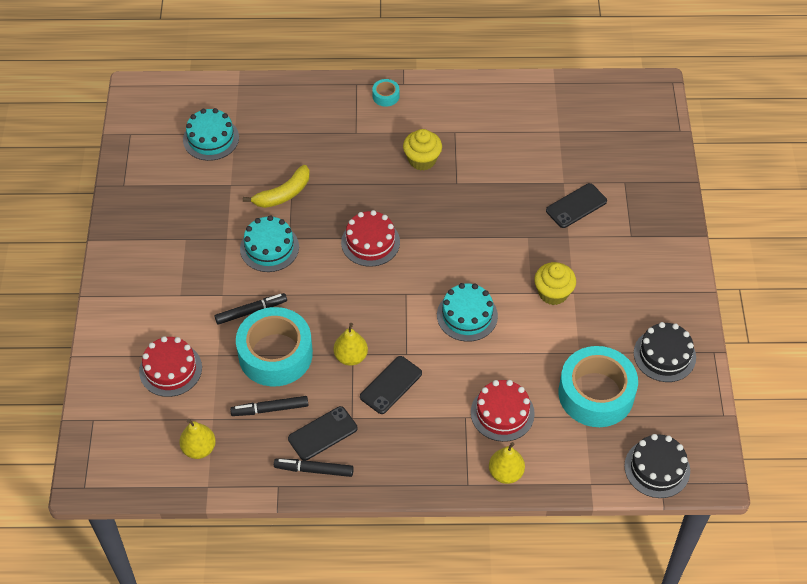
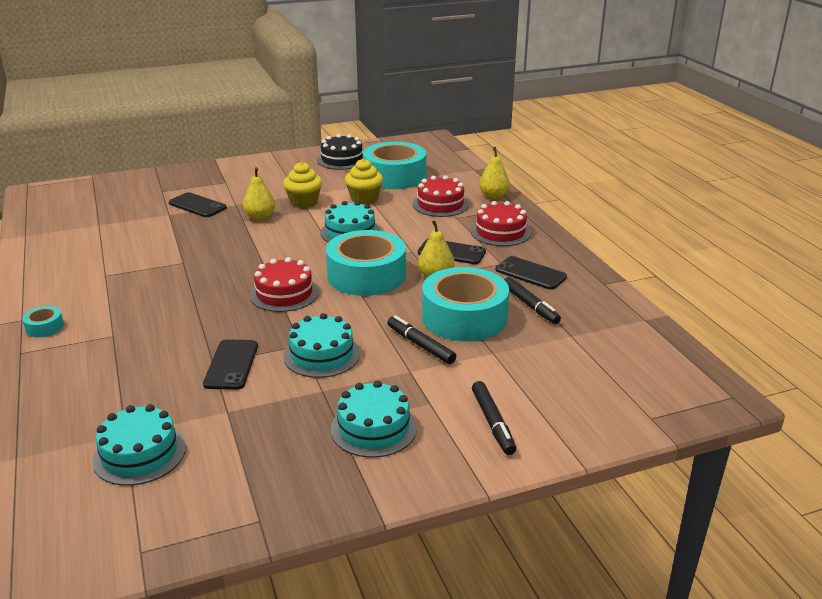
camera: 110 degrees left, 25 degrees down
red cake [139,336,202,397] -> red cake moved to [471,201,531,246]
yellow pear [179,419,216,459] -> yellow pear moved to [243,167,275,221]
yellow banana [243,165,310,208] -> black phone [203,339,258,390]
black marker [274,458,354,477] -> black marker moved to [472,381,516,455]
yellow cupcake [403,129,442,171] -> yellow cupcake moved to [345,159,383,204]
black cake [624,434,690,498] -> none
none -> turquoise tape [326,230,406,296]
none -> turquoise cake [330,381,417,458]

